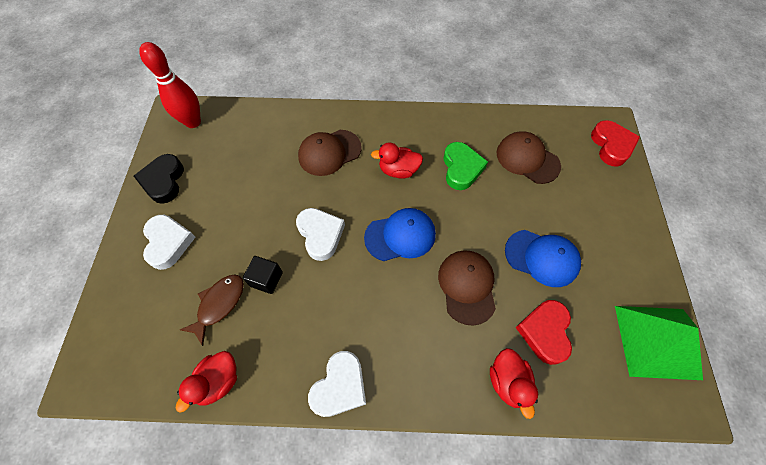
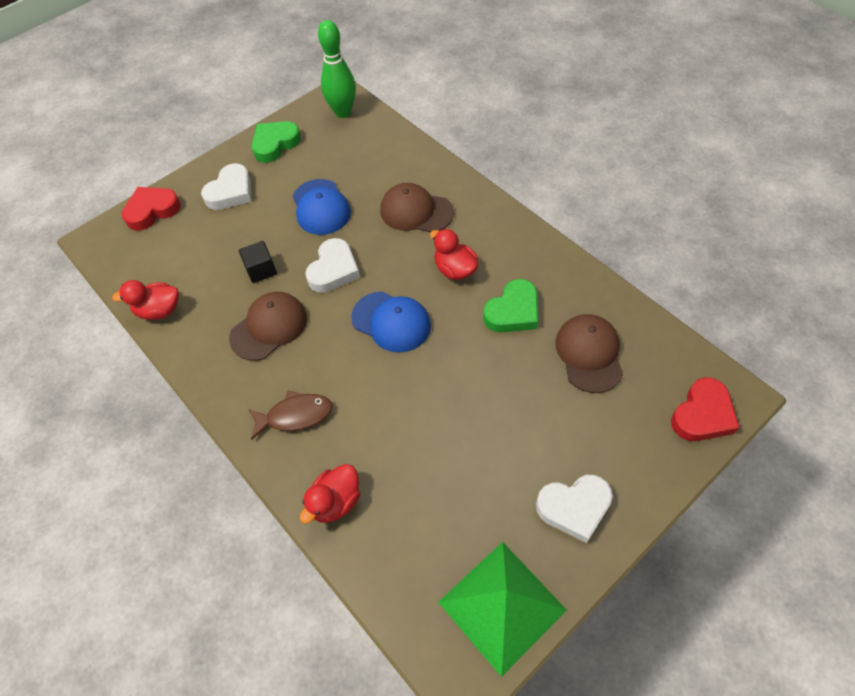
camera: 50 degrees right, 5 degrees down
black heart [134,154,184,204] -> green heart [251,121,301,163]
red bowling pin [139,42,201,128] -> green bowling pin [318,20,356,118]
brown fish [180,274,244,346] -> brown fish moved to [248,390,333,440]
white heart [308,351,366,417] -> white heart moved to [536,475,613,543]
brown cap [438,251,496,326] -> brown cap moved to [229,292,307,361]
blue cap [505,230,581,287] -> blue cap moved to [293,179,351,235]
red heart [515,300,572,365] -> red heart moved to [122,187,181,231]

